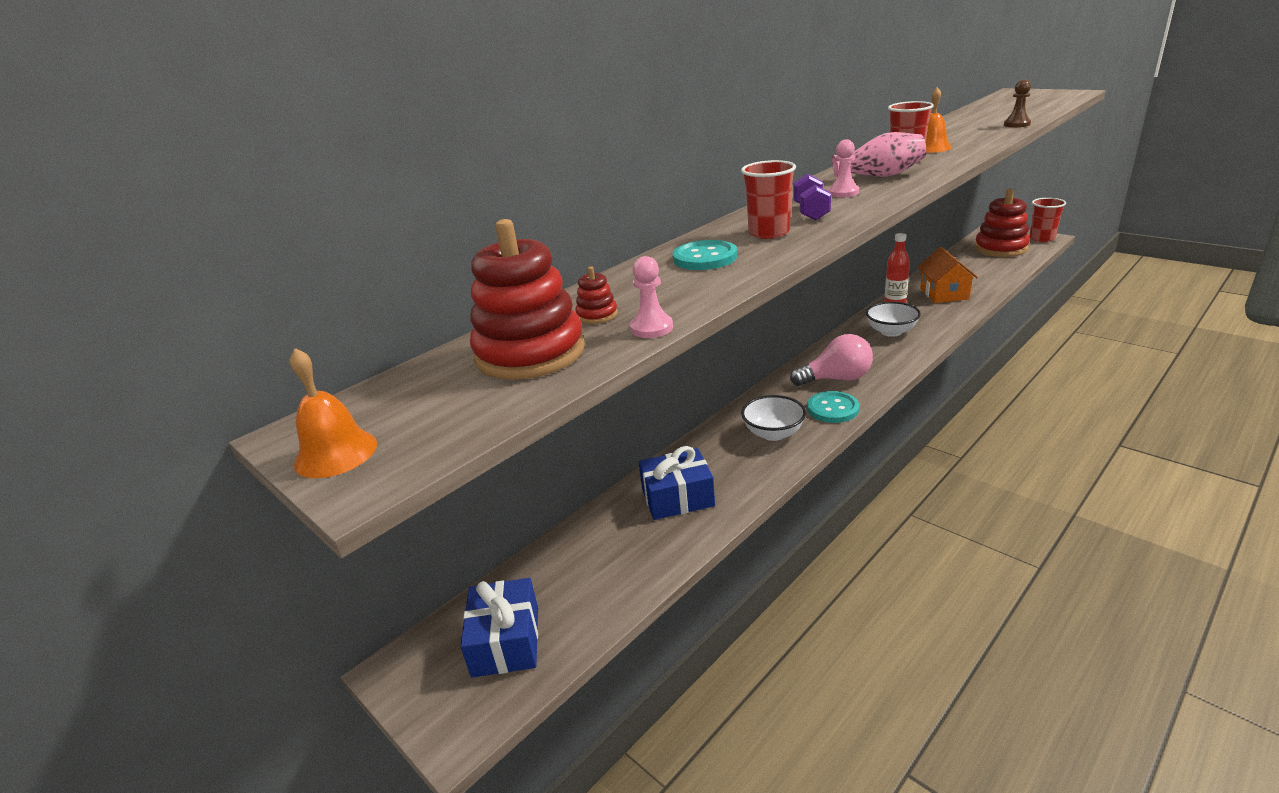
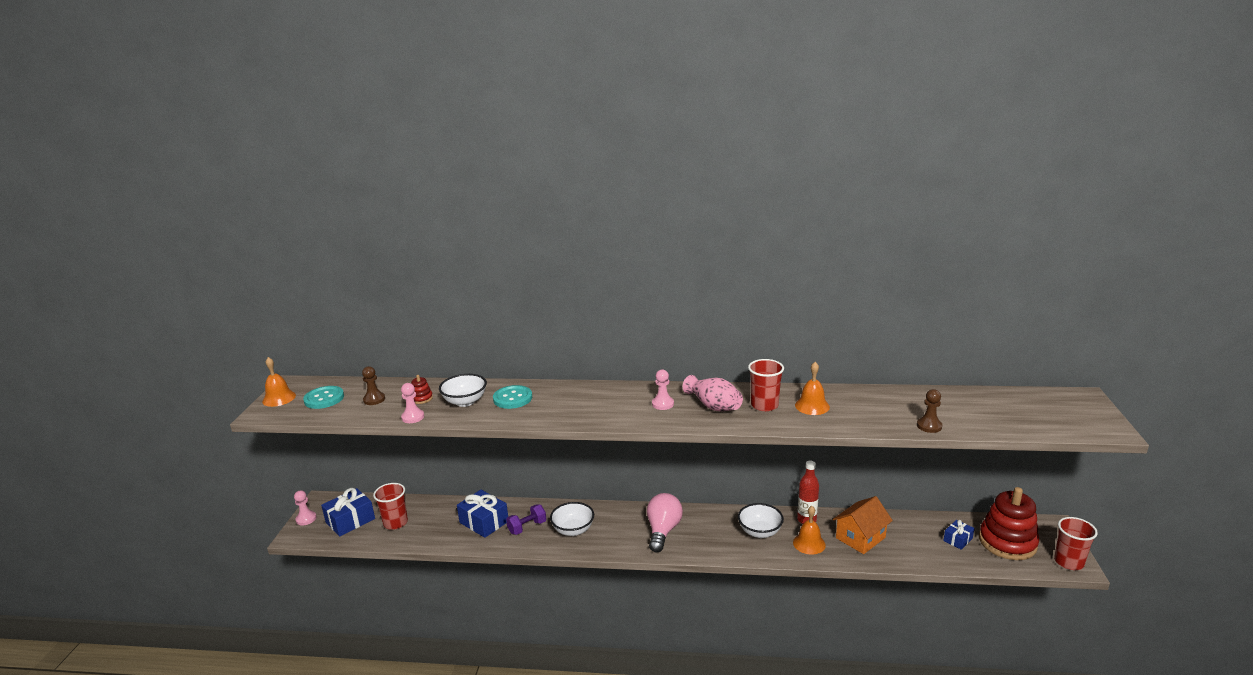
camera: 50 degrees right, 5 degrees down
red stacking toy [470,219,585,380] -> brown pawn [362,366,385,405]
red cup [741,160,796,239] -> red cup moved to [373,483,408,530]
pink light bulb [790,334,873,386] -> pink light bulb turned 120 degrees counterclockwise [647,493,683,552]
purple dumbbell [793,174,831,220] -> purple dumbbell moved to [506,504,546,535]
turquoise button [807,391,859,423] -> turquoise button moved to [303,386,344,409]
none -> pink pawn [294,490,317,525]
none -> white bowl [439,374,487,407]
none -> orange bell [793,506,826,555]
none -> blue gift [943,520,975,550]

